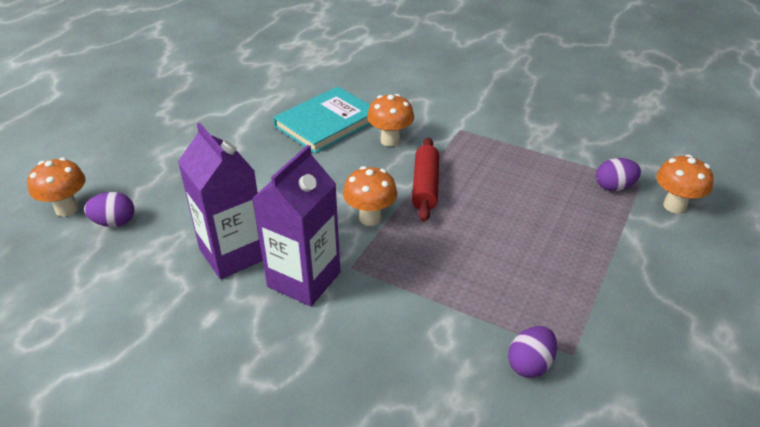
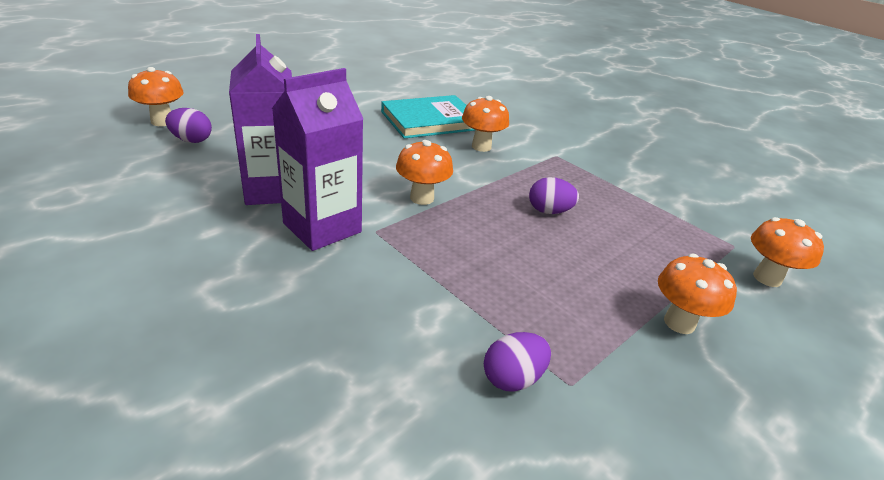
camera: 15 degrees right, 5 degrees down
red rolling pin [412,138,439,222] -> none
purple egg [596,158,641,191] -> purple egg moved to [529,177,579,214]
none -> orange mushroom [658,254,737,334]

